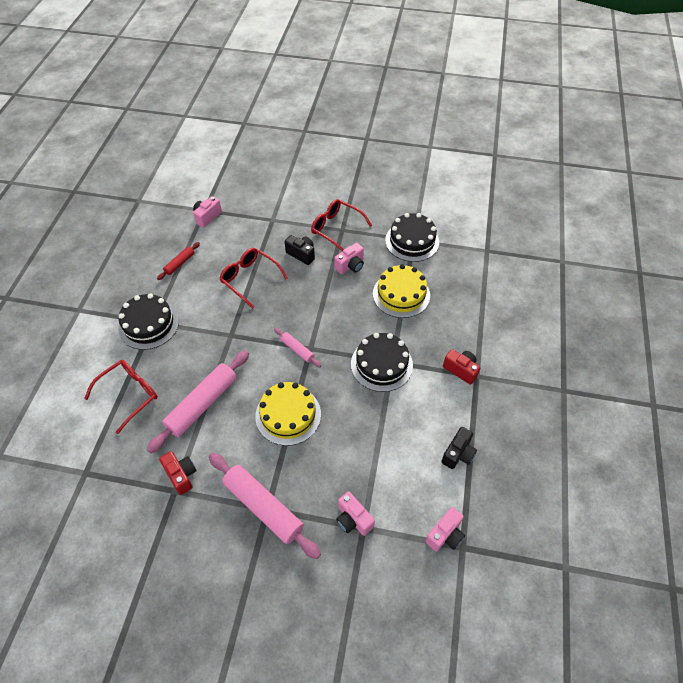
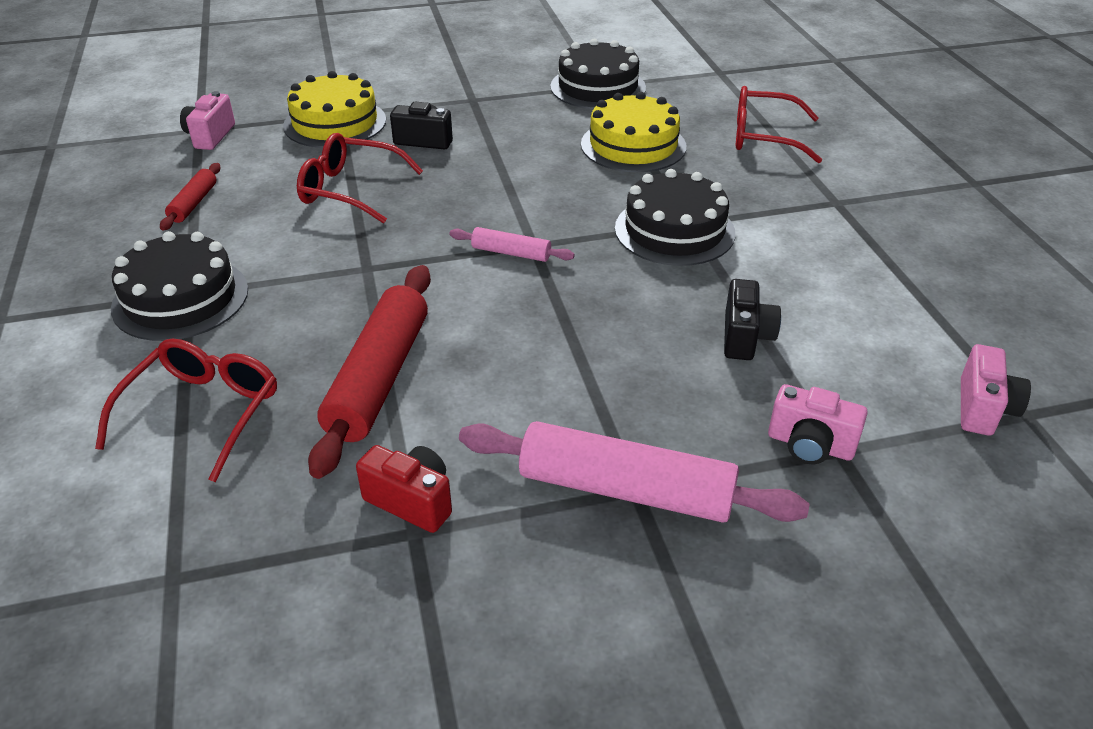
camera: 25 degrees left, 15 degrees down
pink rolling pin [146,350,249,453] -> red rolling pin [308,265,431,479]
yellow cake [255,382,321,446] -> yellow cake moved to [283,71,386,148]
red glasses [311,199,372,252] -> red glasses moved to [736,86,822,163]
pink camera [334,243,364,274] -> none
black camera [441,427,477,469] -> black camera moved to [724,279,781,360]
red camera [443,349,480,385] -> none

